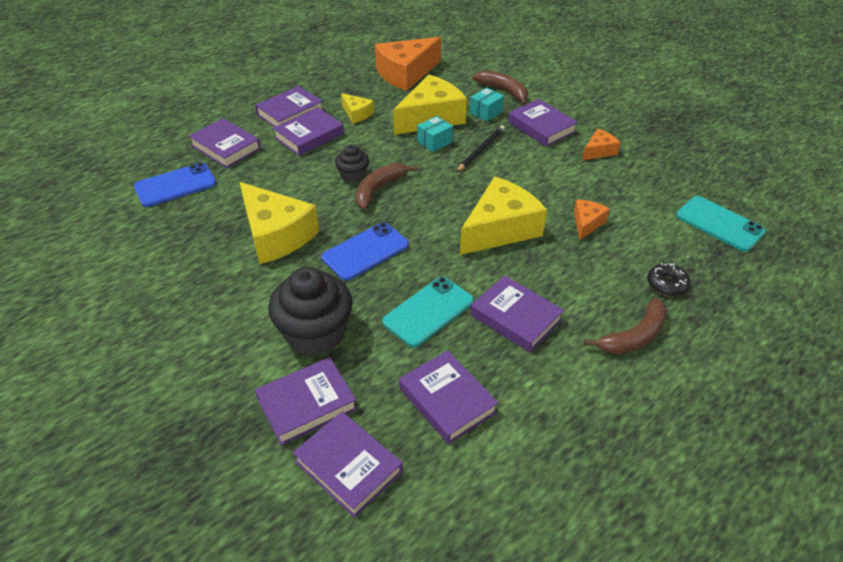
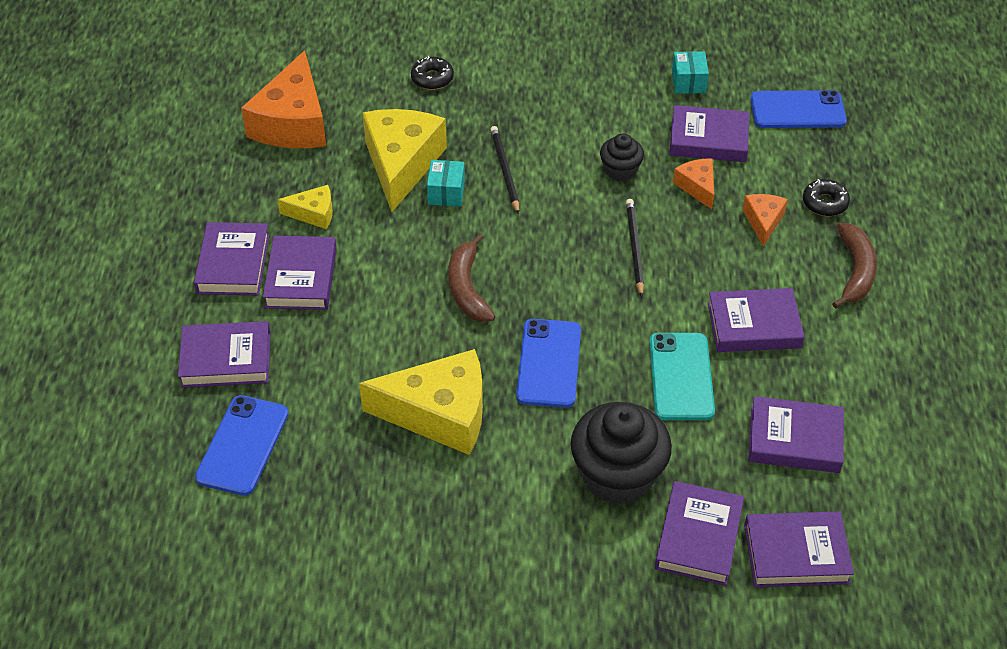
camera: 45 degrees left, 5 degrees up
black cupcake [335,144,369,183] -> black cupcake moved to [600,133,644,181]
yellow cheese [460,177,547,255] -> black pencil [626,199,644,297]
turquoise box [470,88,504,122] -> turquoise box moved to [672,51,709,94]
brown banana [472,70,528,106] -> black donut [411,56,454,90]
purple book [508,99,578,147] -> purple book moved to [669,105,749,162]
orange cheese [582,129,621,160] -> orange cheese moved to [743,194,788,247]
turquoise phone [676,196,766,252] -> blue phone [750,90,847,128]

